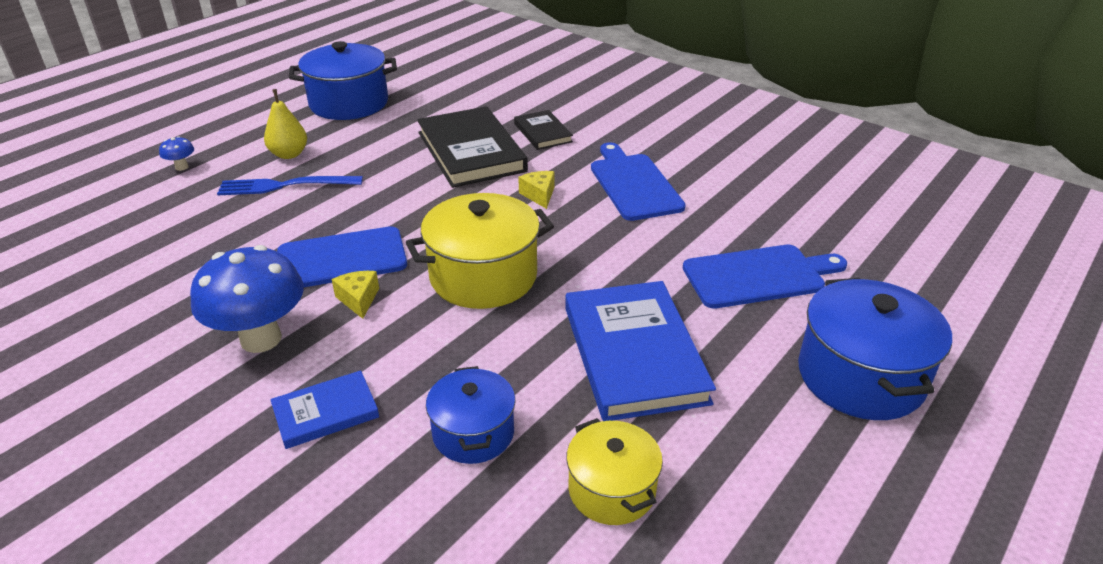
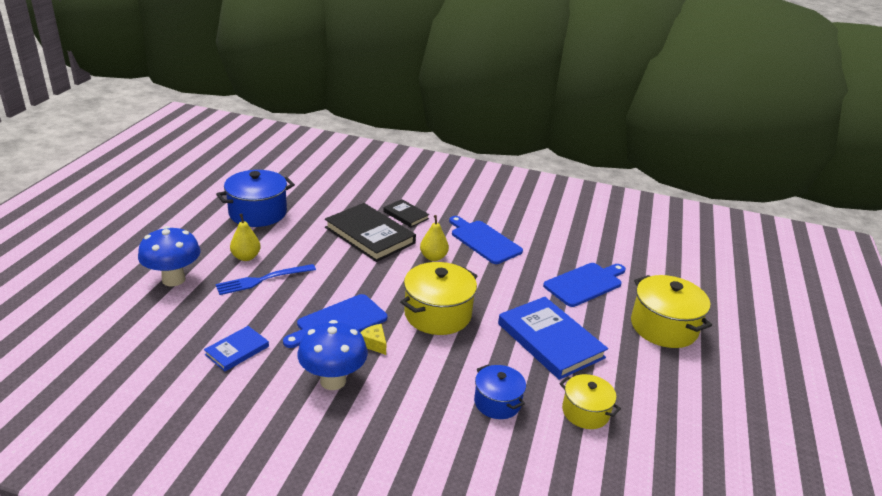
camera: 25 degrees left, 5 degrees down
blue mushroom [159,136,194,171] -> blue mushroom [138,226,201,286], size x2.40
blue book [270,370,379,449] -> blue book moved to [204,326,269,371]
yellow cheese [518,171,554,209] -> yellow pear [420,215,449,261]
blue pot [798,278,952,420] -> yellow pot [631,275,712,348]

